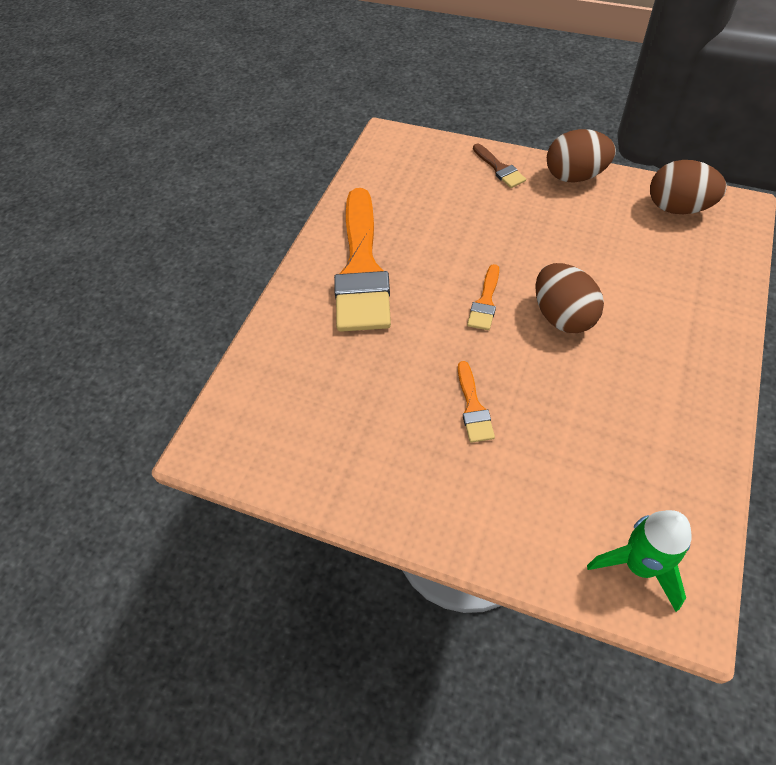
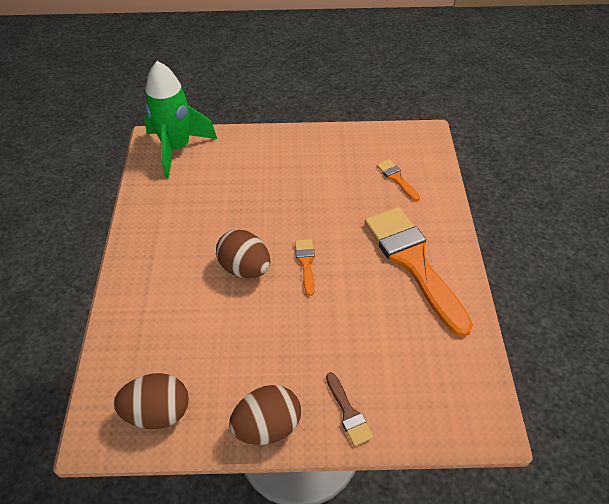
camera: 155 degrees right, 5 degrees down
orange brush [458,361,495,443] -> orange brush moved to [377,159,420,201]
brown brush [473,144,526,188] -> brown brush turned 150 degrees counterclockwise [326,372,373,446]
green rocket [587,510,692,612] -> green rocket [144,61,217,179], size x1.53

